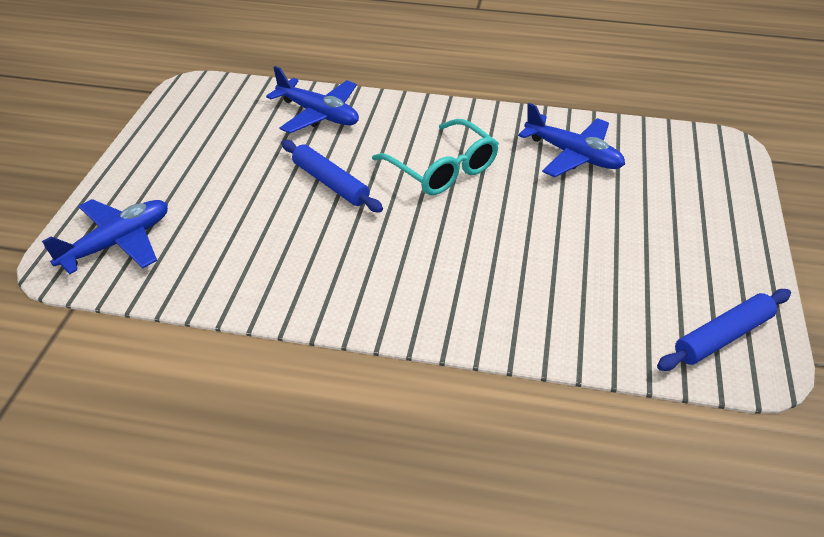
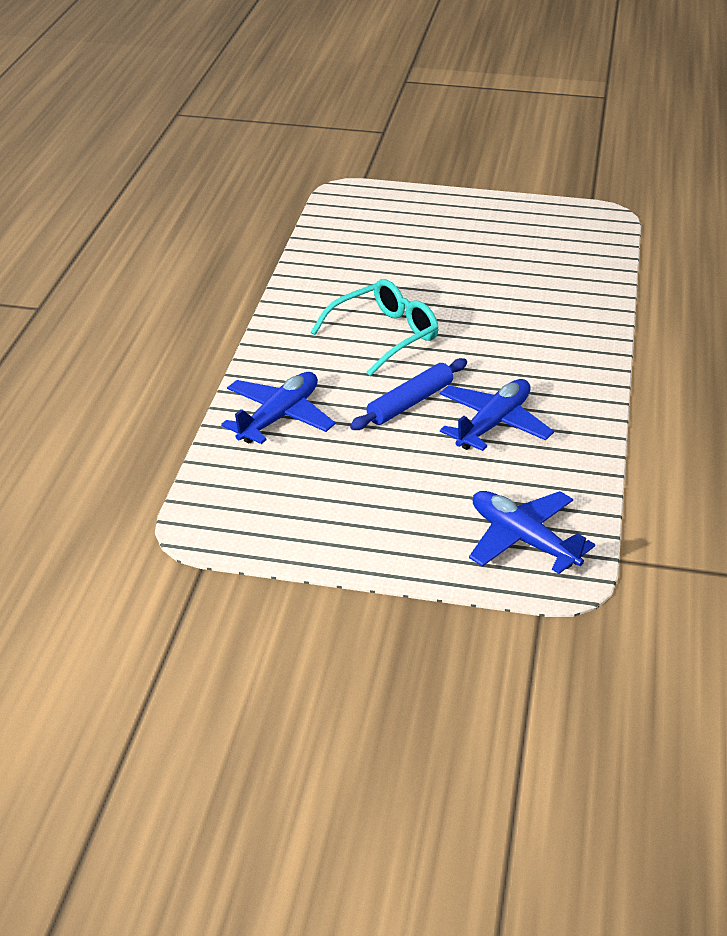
camera: 90 degrees left, 5 degrees down
blue plane [518,103,625,177] -> blue plane moved to [440,379,554,451]
blue rolling pin [657,289,791,371] -> none

